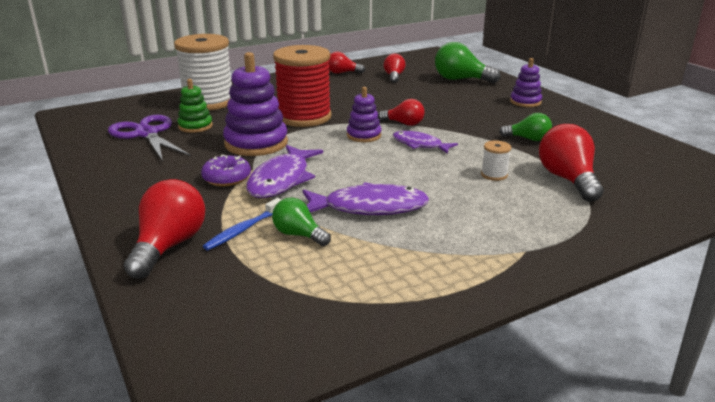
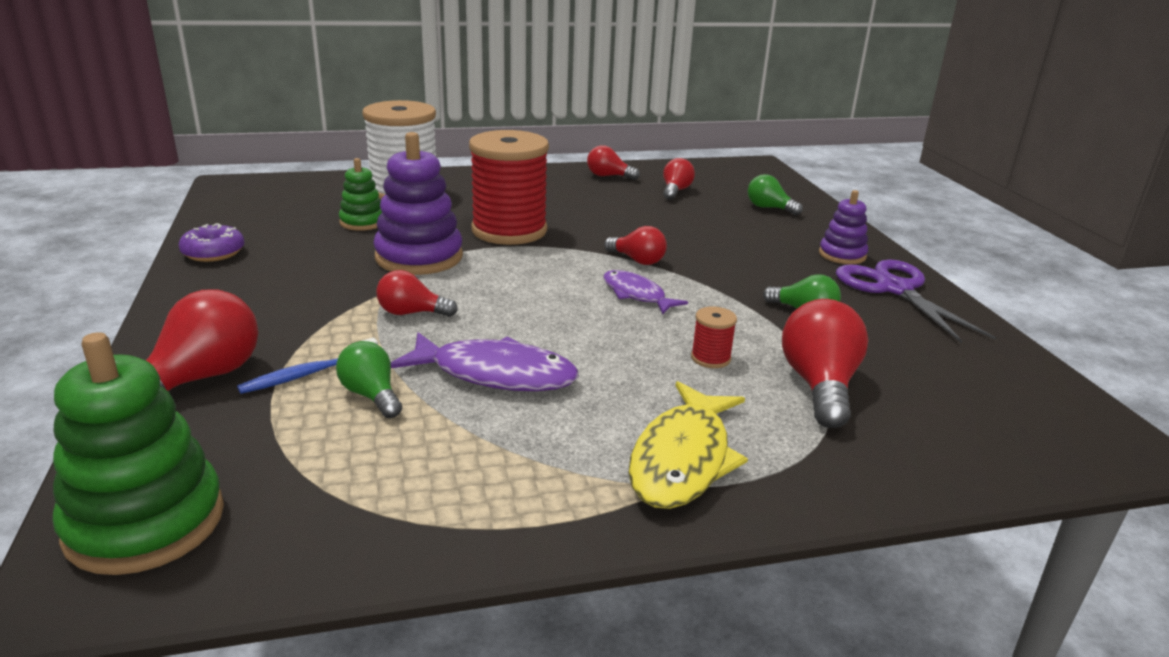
camera: 15 degrees right, 0 degrees up
purple scissors [108,115,191,161] -> purple scissors moved to [836,259,996,343]
purple donut [201,155,251,186] -> purple donut moved to [179,223,245,262]
purple fish [246,145,323,198] -> red light bulb [376,270,458,317]
purple stacking toy [347,87,382,142] -> none
green light bulb [435,42,501,83] -> green light bulb [748,174,803,215], size x0.60
white spool [481,140,511,181] -> red spool [691,307,737,368]
none -> green stacking toy [53,332,224,575]
none -> yellow fish [628,381,748,509]

